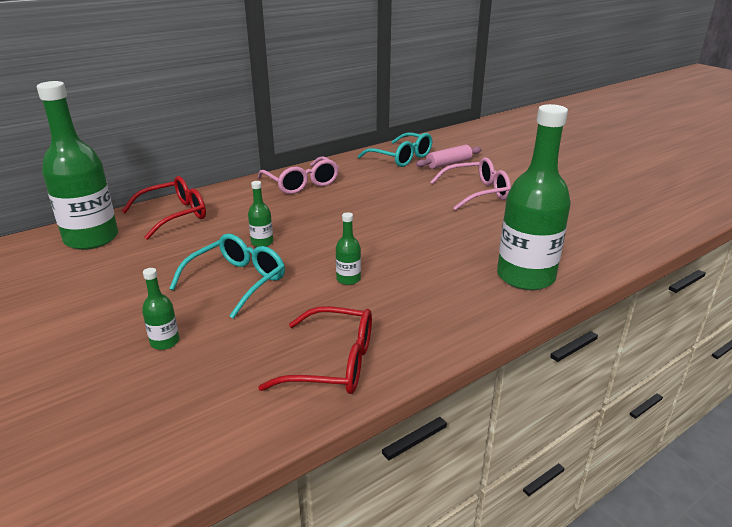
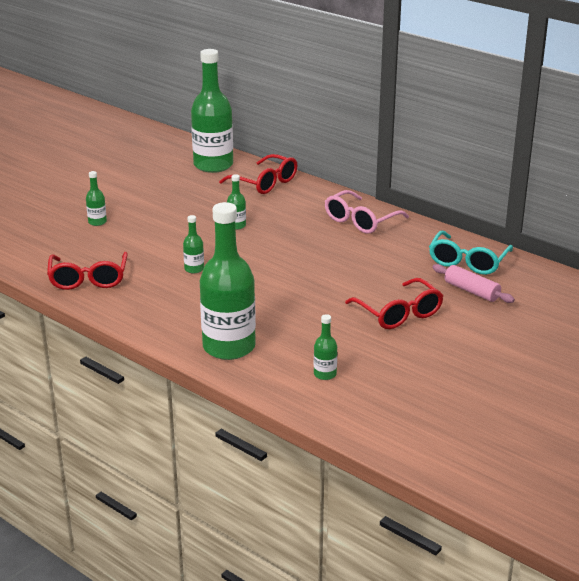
camera: 75 degrees right, 0 degrees up
turquoise glasses [169,234,285,319] -> none
pink glasses [430,157,511,210] -> red glasses [345,278,444,329]
none -> green bottle [314,314,337,380]

